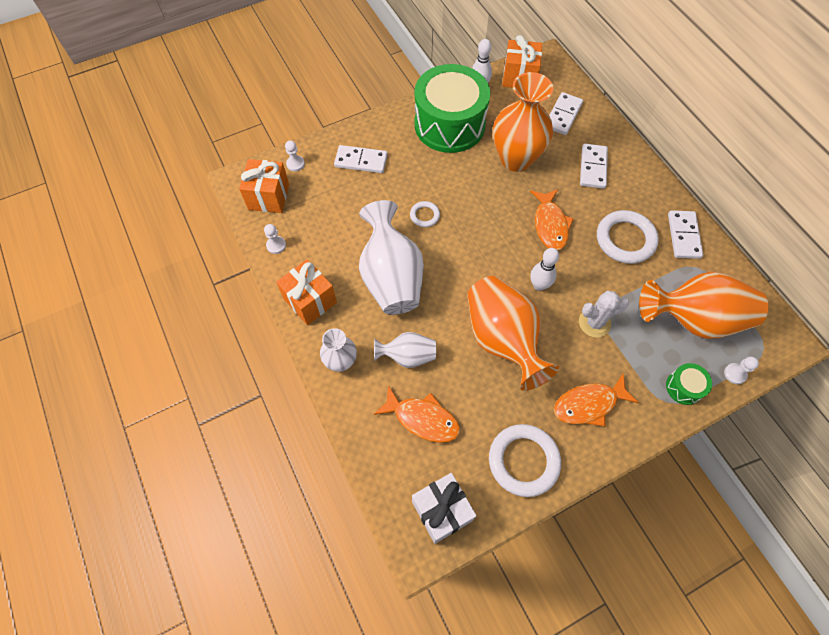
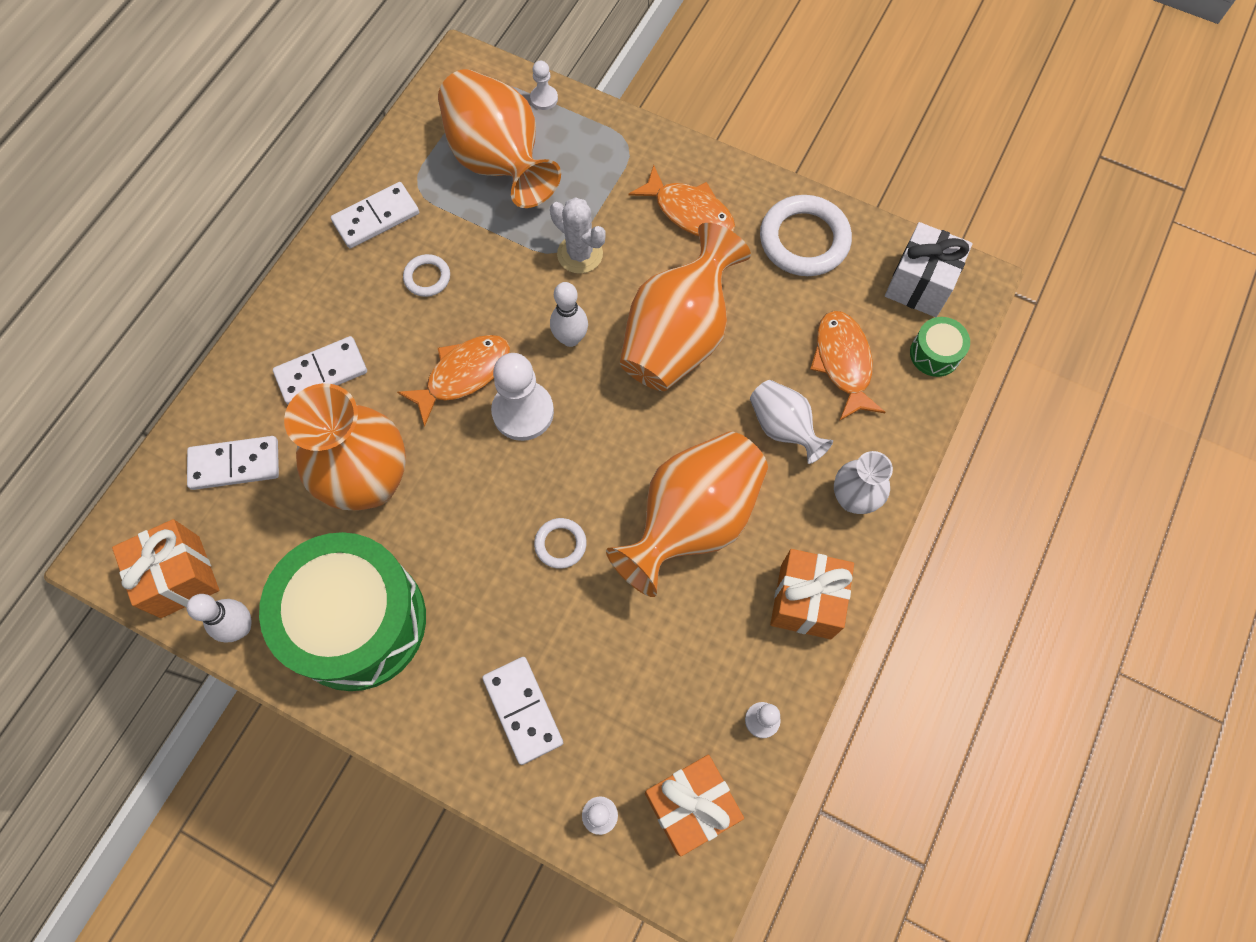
camera: 125 degrees left, 5 degrees up
white vase [359,200,424,315] -> orange vase [606,431,768,597]
white ring [597,210,659,264] -> white ring [403,254,450,297], size x0.51
green drum [666,363,712,405] -> green drum moved to [910,317,970,377]
none -> white pawn [491,353,554,441]

